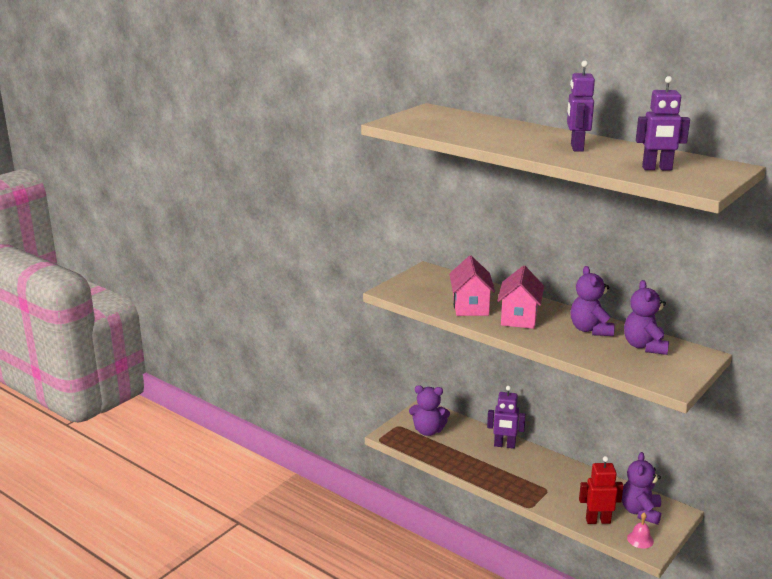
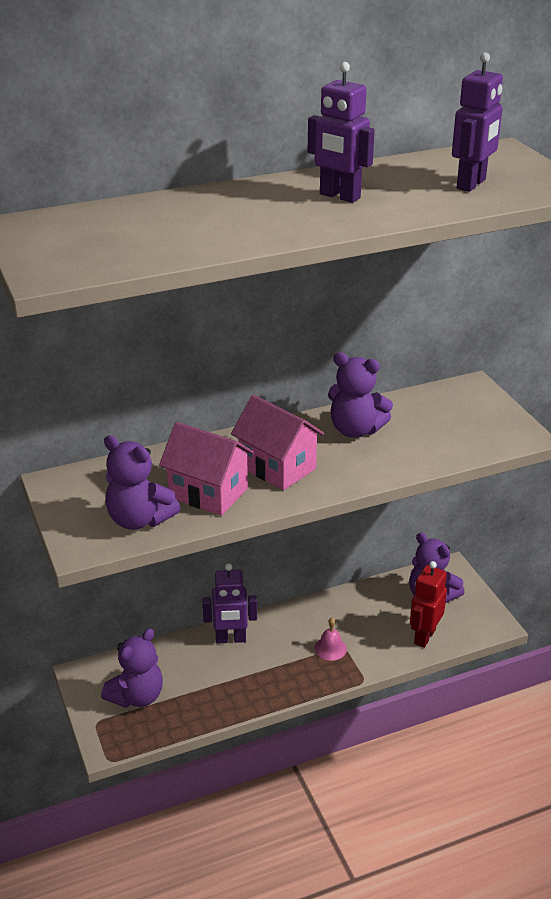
camera: 60 degrees left, 10 degrees up
purple robot [487,386,526,449] -> purple robot turned 45 degrees clockwise [203,563,257,643]
purple teddy bear [624,280,669,355] -> purple teddy bear moved to [104,435,181,530]
pink bell [627,512,654,548] -> pink bell moved to [315,618,347,661]

